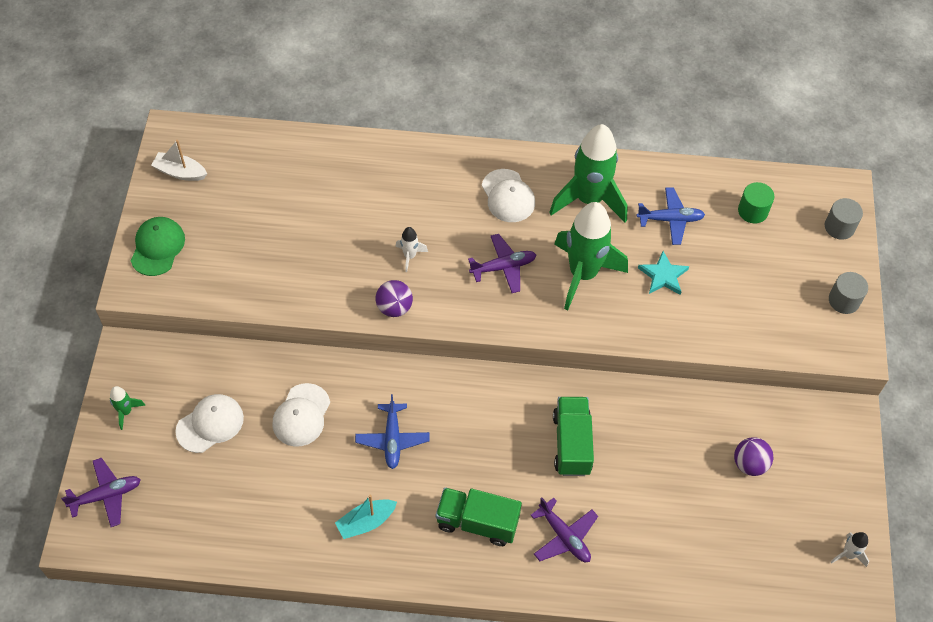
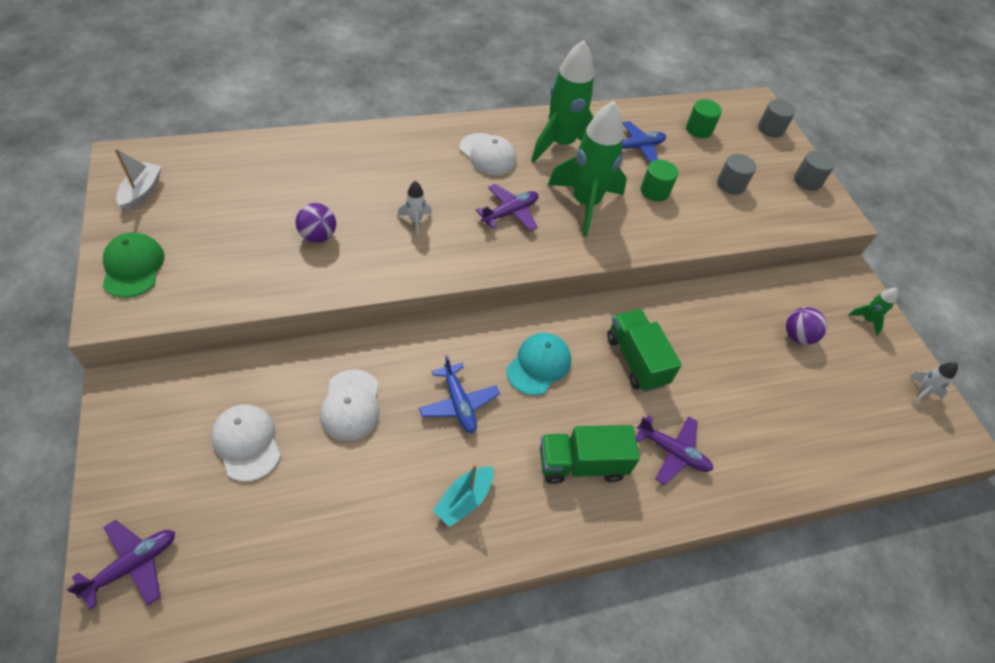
camera: 25 degrees left, 5 degrees down
green rocket [110,386,146,430] -> green rocket moved to [848,288,898,336]
white boat [151,140,207,181] -> white boat turned 105 degrees clockwise [115,149,161,211]
white cap [175,394,244,453] -> white cap turned 60 degrees counterclockwise [211,404,281,482]
purple ball [376,280,413,317] -> purple ball moved to [296,203,336,243]
turquoise star [638,251,689,295] -> green cylinder [641,160,678,202]
none -> turquoise cap [506,333,571,395]
none -> grey cylinder [717,154,756,195]

